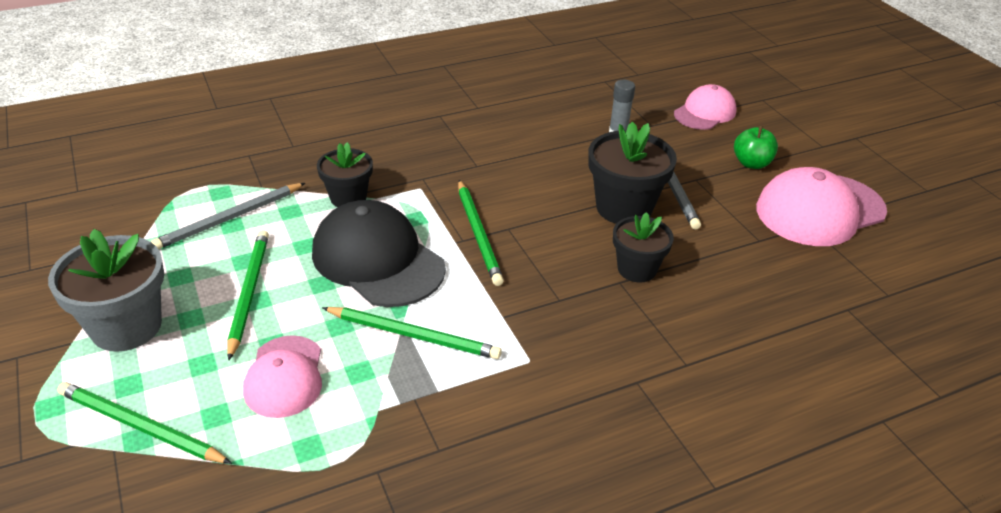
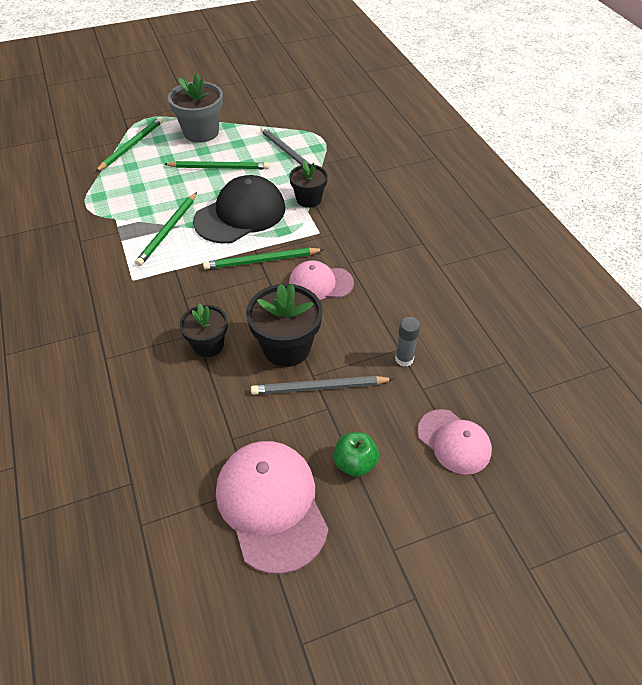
camera: 95 degrees right, 10 degrees up
pink cap [243,335,322,418] -> pink cap moved to [289,260,354,300]

